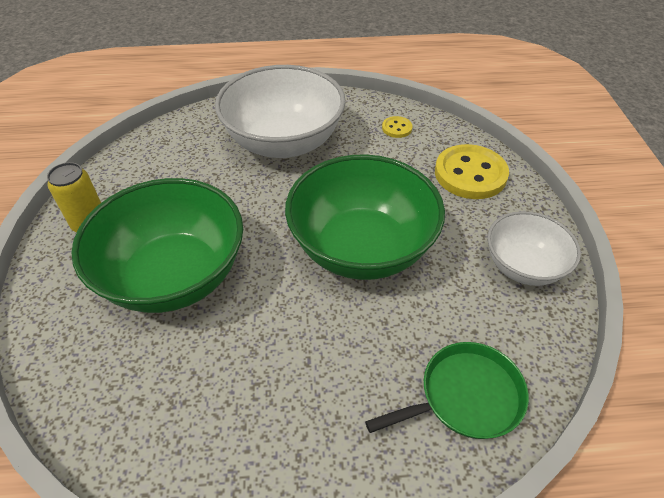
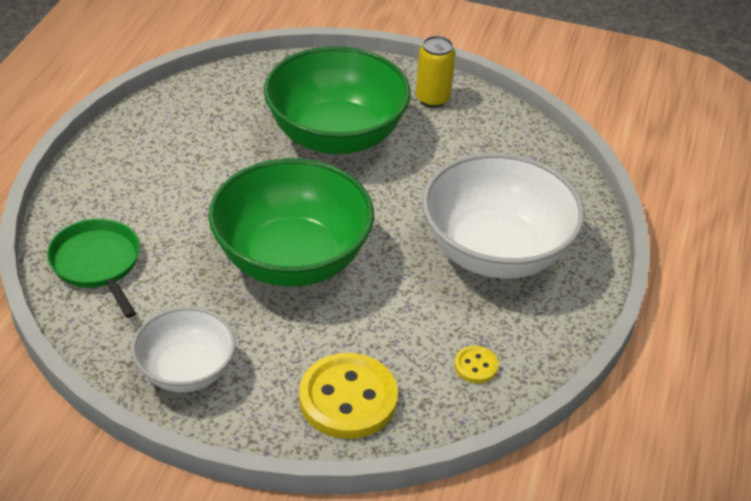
camera: 110 degrees right, 5 degrees down
green pan [365,342,529,439] -> green pan turned 150 degrees clockwise [47,219,140,318]

